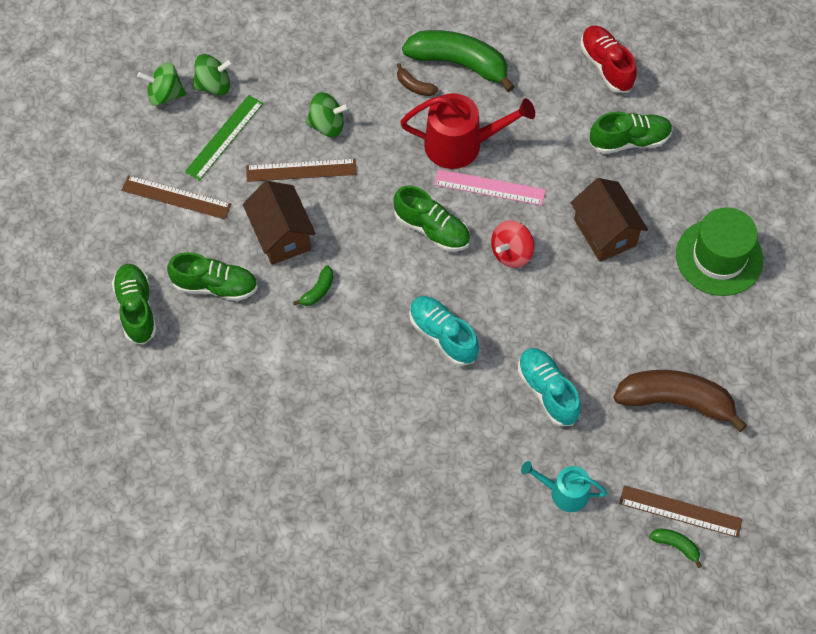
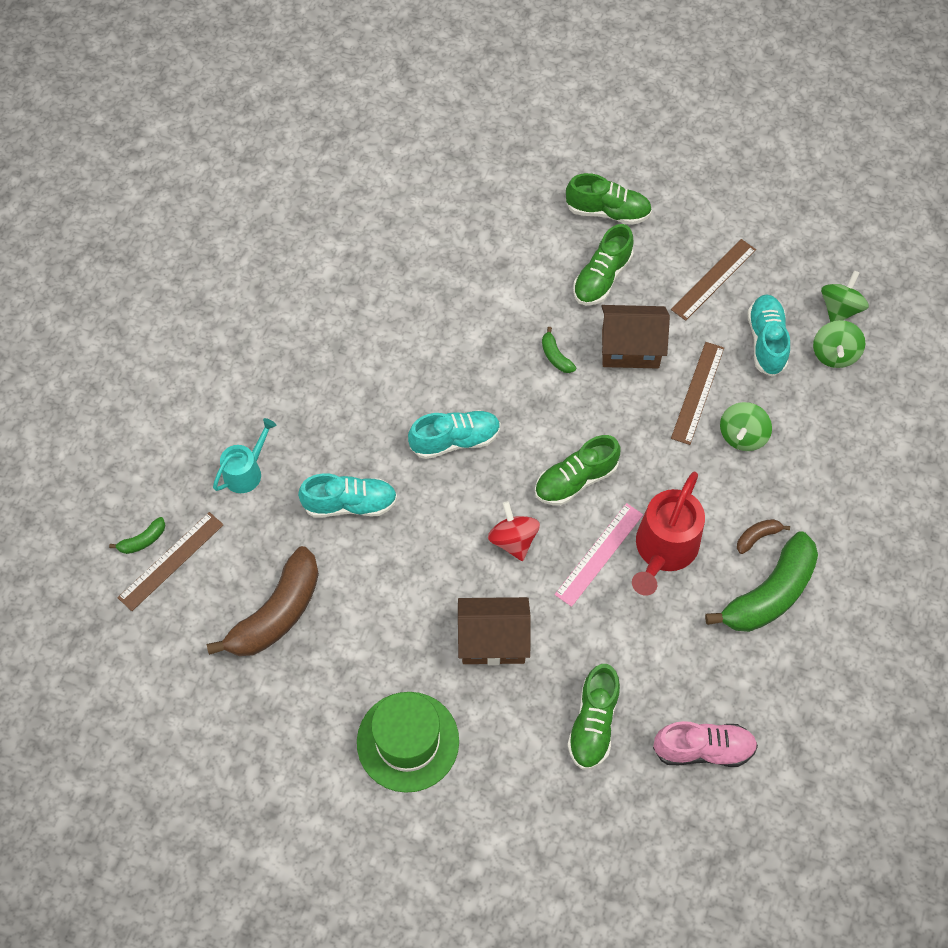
camera: 115 degrees right, 0 degrees up
green ruler [185,95,263,181] -> turquoise shoe [747,294,790,377]
red shoe [580,25,637,93] -> pink shoe [653,721,758,767]

